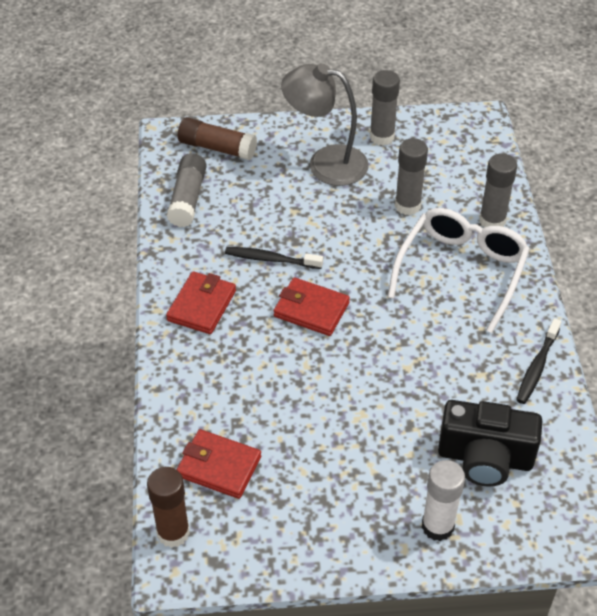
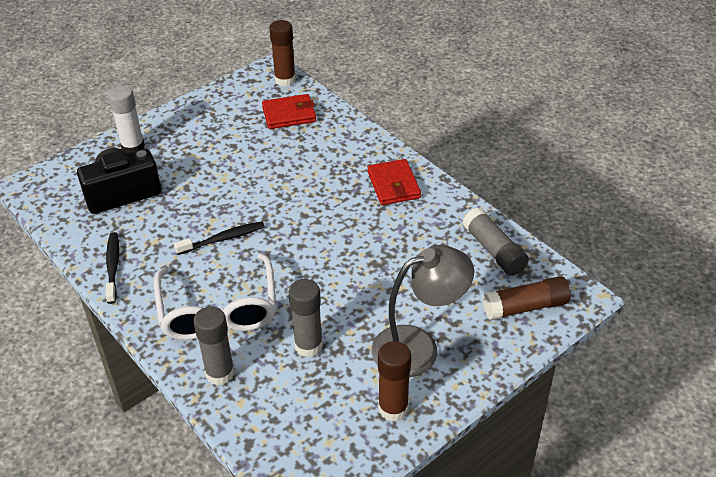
camera: 145 degrees right, 5 degrees down
black toothbrush [225,247,323,269] -> black toothbrush moved to [174,221,265,255]
red wallet [274,277,350,336] -> none
grey glue stick [370,70,400,146] -> brown glue stick [378,341,411,421]

